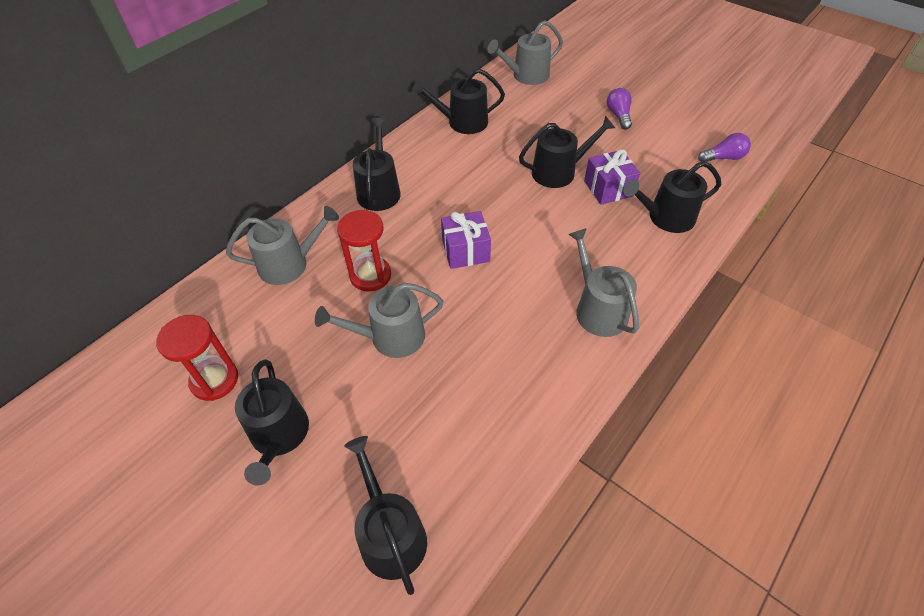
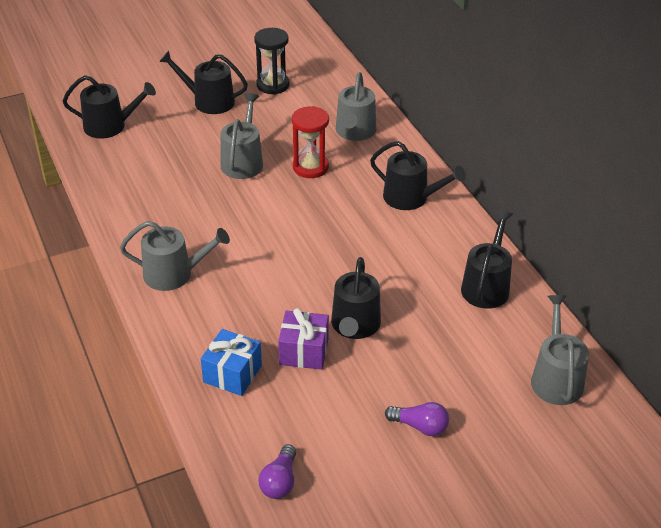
camera: 115 degrees right, 10 degrees down
red hourglass [156,315,238,401] -> black hourglass [254,28,290,94]
purple gift [441,211,491,269] -> none
black watering can [623,161,721,233] -> blue gift [201,329,262,396]

